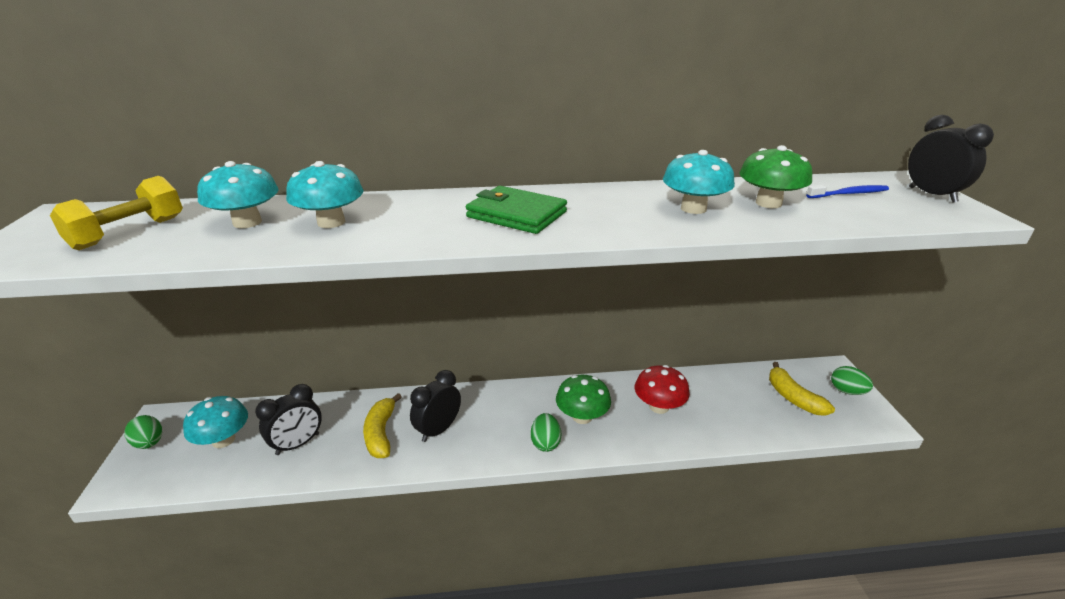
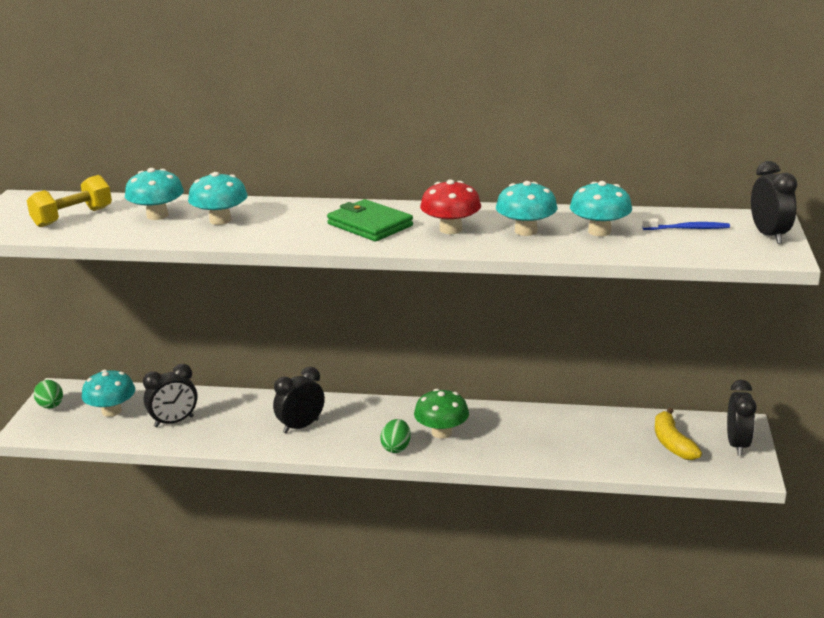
camera: 15 degrees right, 5 degrees down
yellow banana [363,393,402,458] -> none
red mushroom [635,365,690,414] -> red mushroom moved to [420,179,481,234]
green mushroom [739,145,812,208] -> turquoise mushroom [570,181,632,236]
green egg [831,366,873,395] -> black clock [727,380,757,456]

